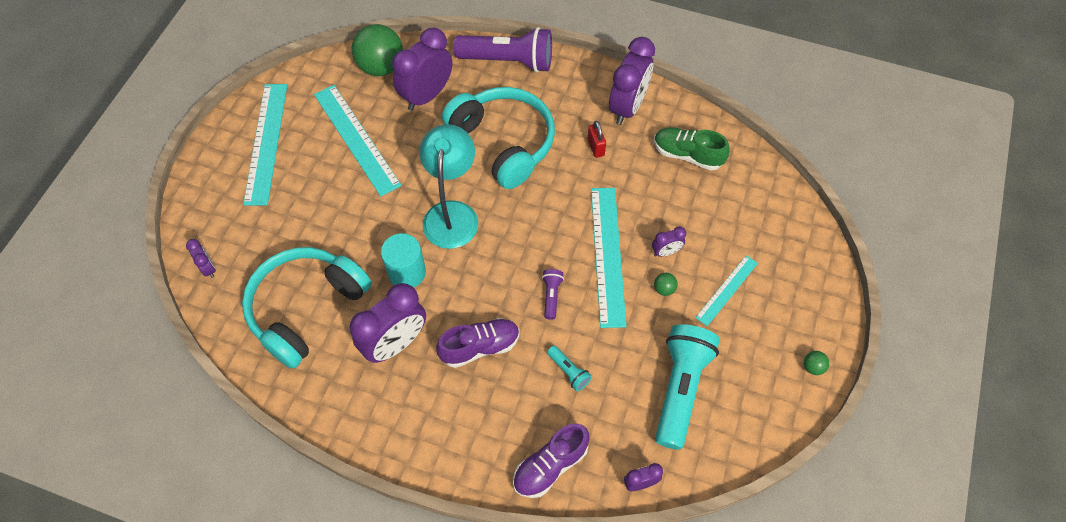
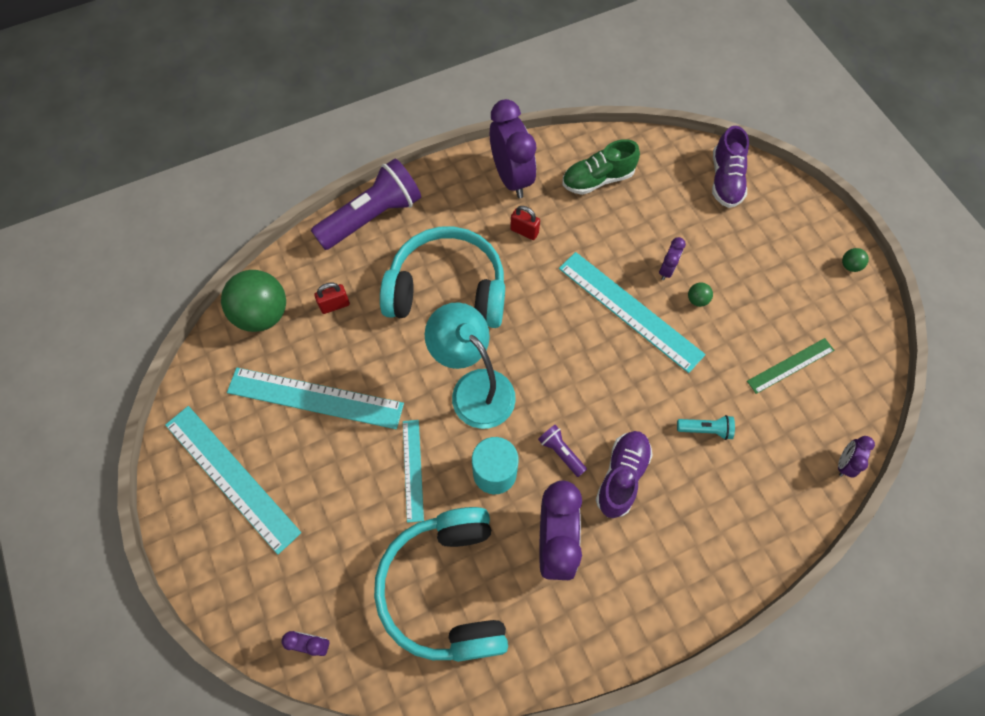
camera: 45 degrees left, 5 degrees up
purple clock [392,28,452,111] -> red padlock [314,283,350,314]
purple shoe [513,423,589,498] -> purple shoe moved to [712,126,749,208]
purple flashlight [542,269,564,320] -> purple flashlight moved to [538,425,587,477]
turquoise flashlight [655,324,720,450] -> green ruler [747,338,834,394]
turquoise ruler [695,255,758,326] -> turquoise ruler moved to [403,420,424,523]

